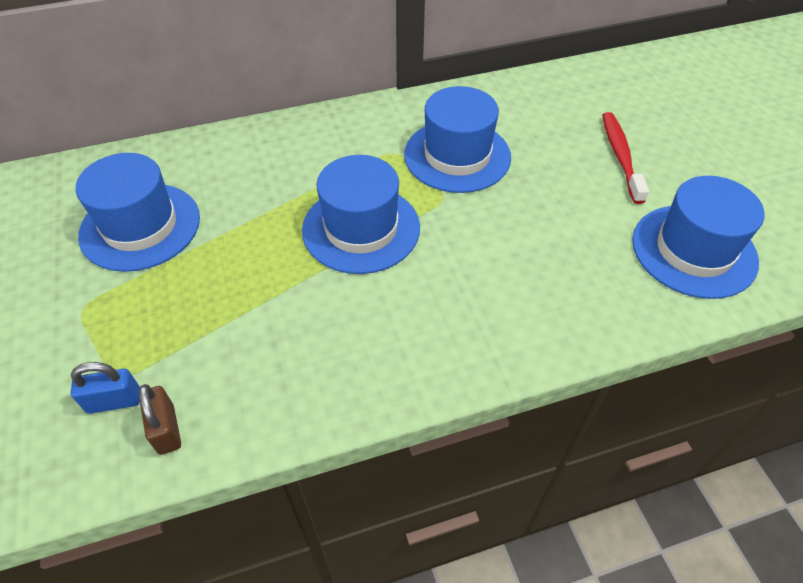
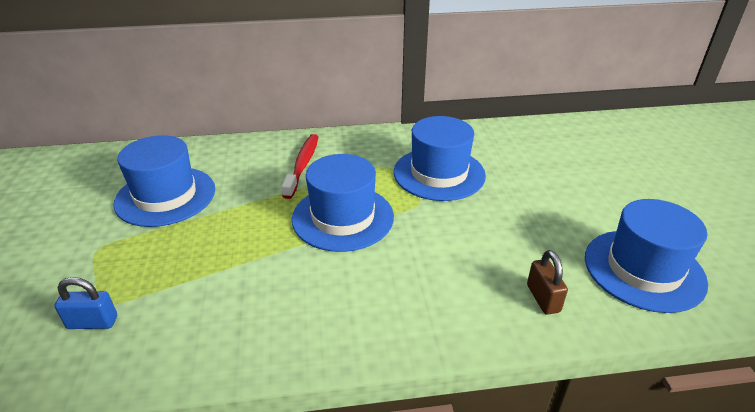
camera: 10 degrees right, 15 degrees down
brown padlock [139,384,181,455] -> brown padlock moved to [527,250,568,315]
red toothbrush [602,112,649,204] -> red toothbrush moved to [282,134,318,199]

